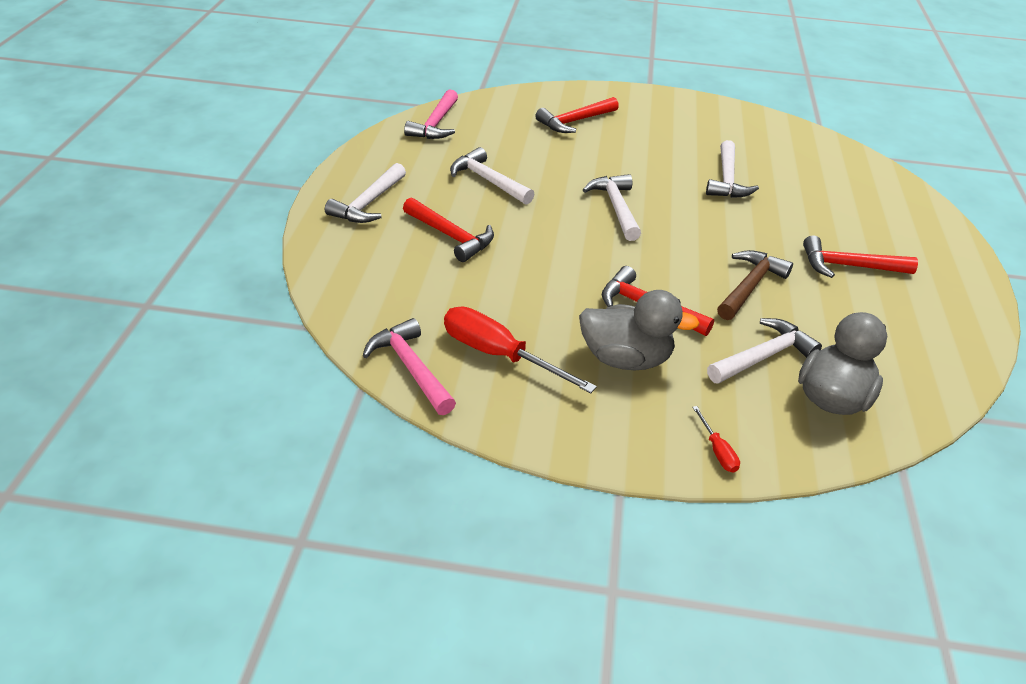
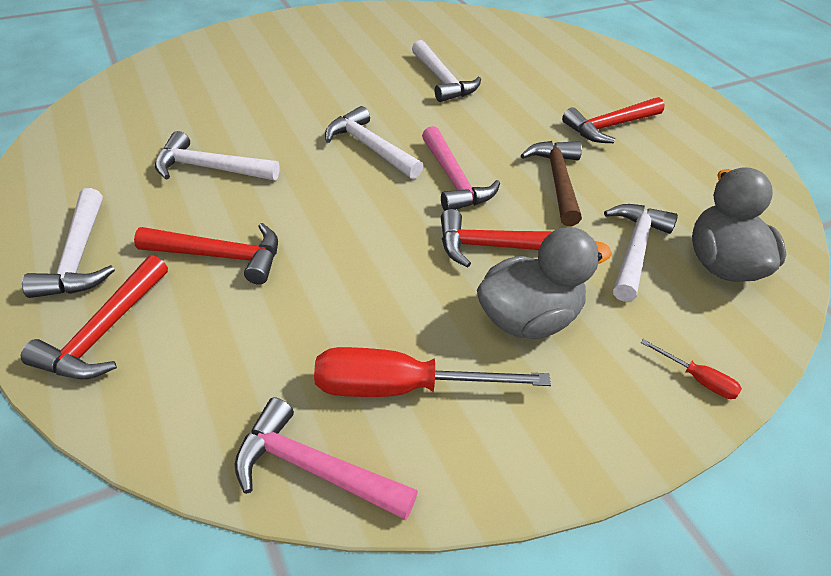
camera: 35 degrees left, 5 degrees up
pink hammer [404,89,458,139] -> pink hammer moved to [422,126,500,211]
red hammer [535,97,619,133] -> red hammer moved to [21,255,168,379]

